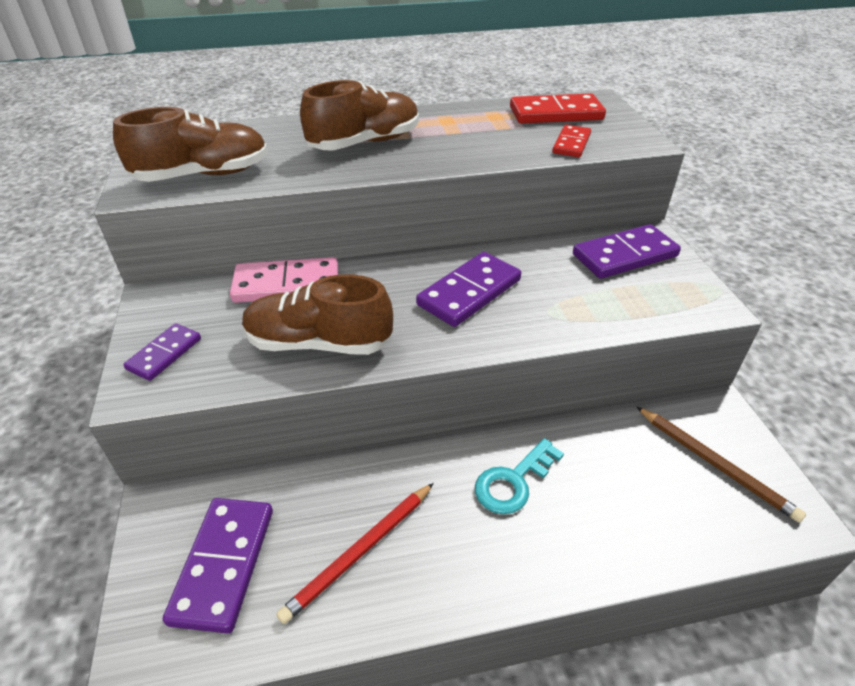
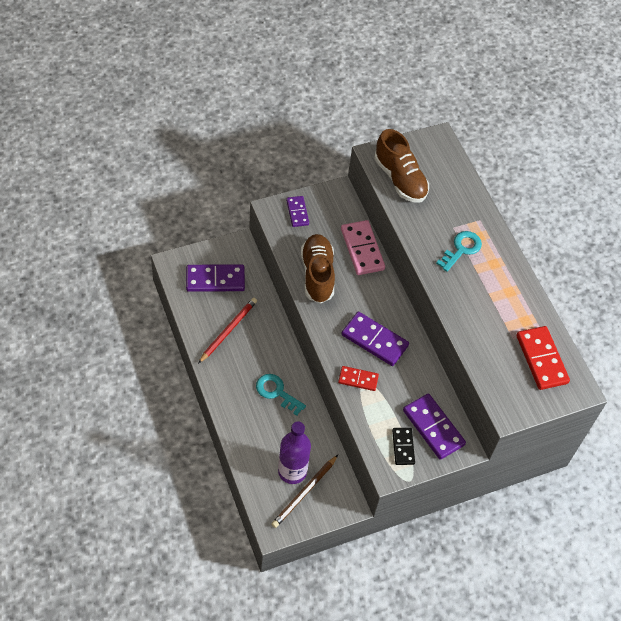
camera: 75 degrees right, 15 degrees up
purple domino [123,323,201,381] -> purple domino turned 60 degrees clockwise [286,196,309,227]
red pencil [276,483,434,624] -> red pencil turned 90 degrees clockwise [198,298,257,364]
brown shoe [300,80,419,150] -> turquoise key [436,231,482,272]
red domino [552,125,591,157] -> red domino moved to [338,366,379,391]
none -> purple bottle [278,421,311,484]
none -> black domino [392,428,415,465]

